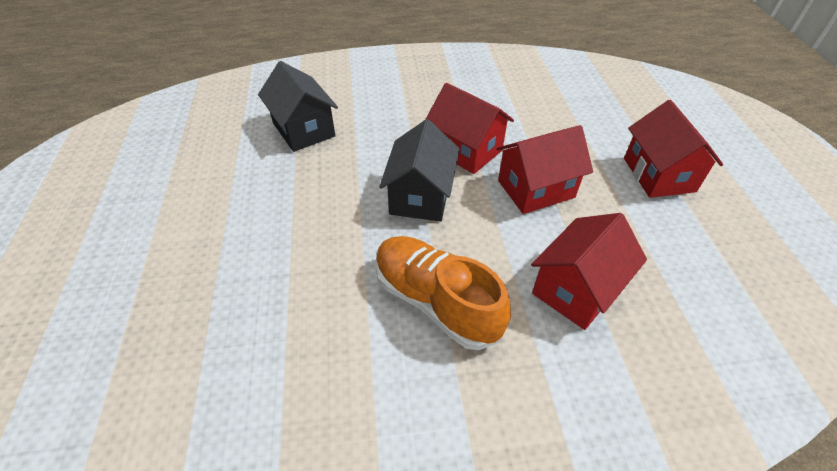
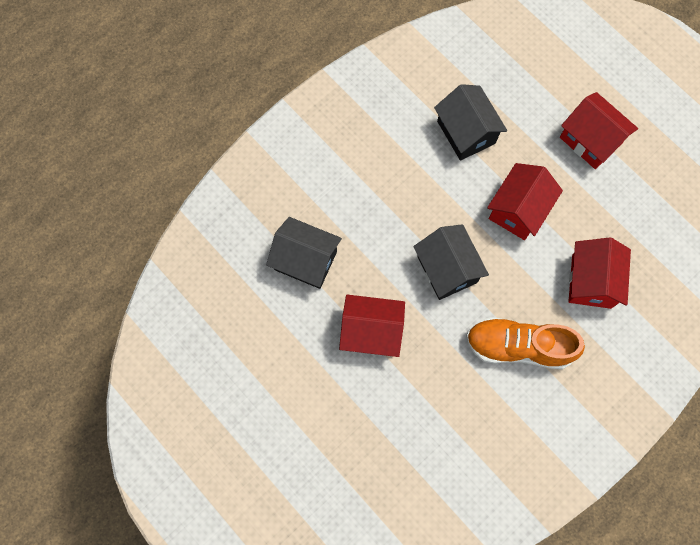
camera: 35 degrees left, 25 degrees up
red house [425,83,514,174] -> red house moved to [339,295,405,357]
none -> black house [434,84,507,161]

